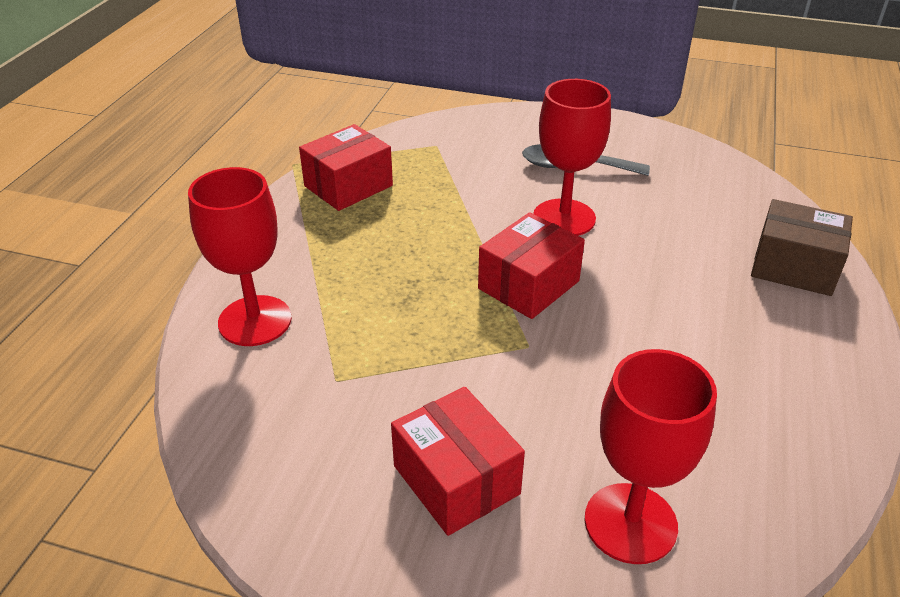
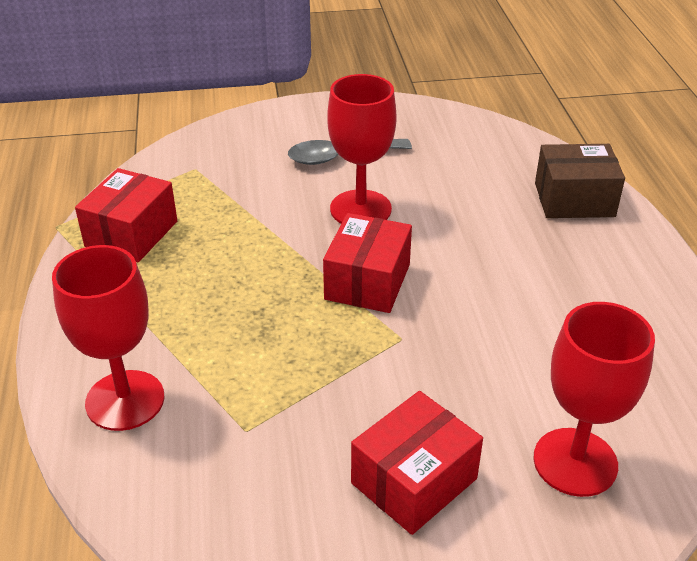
camera: 25 degrees left, 0 degrees up
red box [391,387,525,536] -> red box turned 75 degrees counterclockwise [351,391,483,535]

